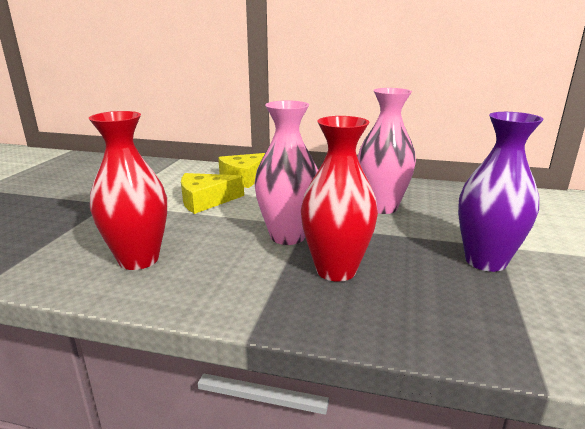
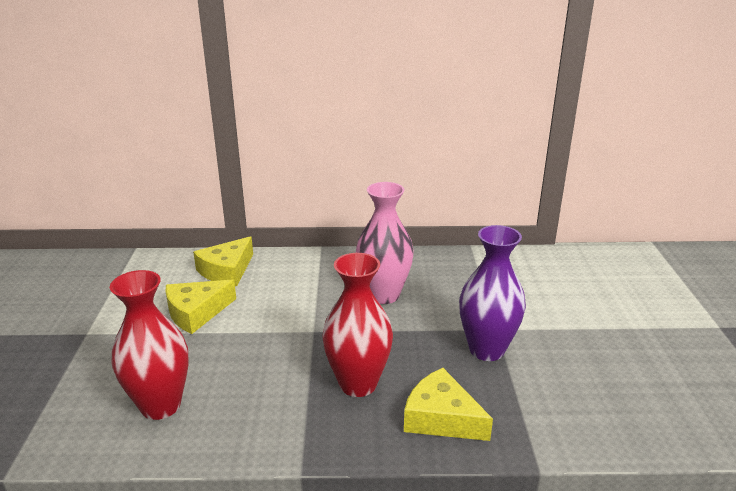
camera: 15 degrees left, 5 degrees up
pink vase [255,101,318,245] -> none
none -> yellow cheese [404,368,493,441]

